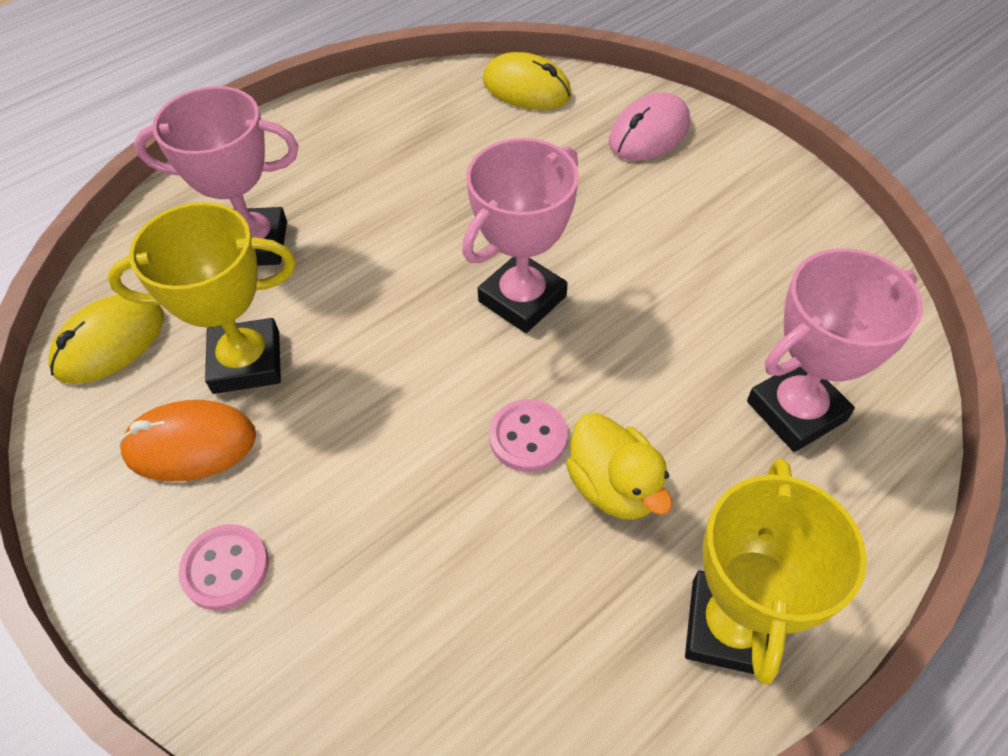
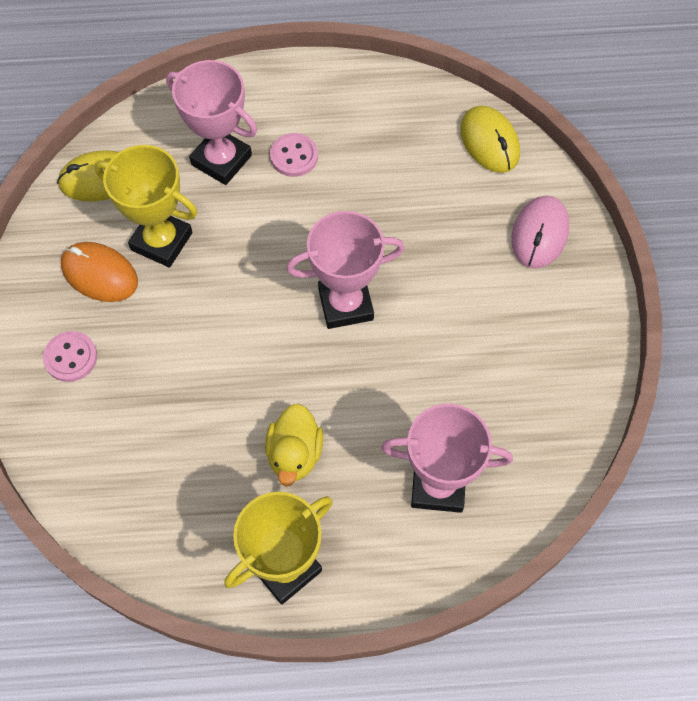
camera: 35 degrees right, 10 degrees up
pink button [489,399,568,472] -> pink button moved to [270,133,318,177]
pink mouse [609,92,690,161] -> pink mouse turned 60 degrees counterclockwise [511,196,569,268]

